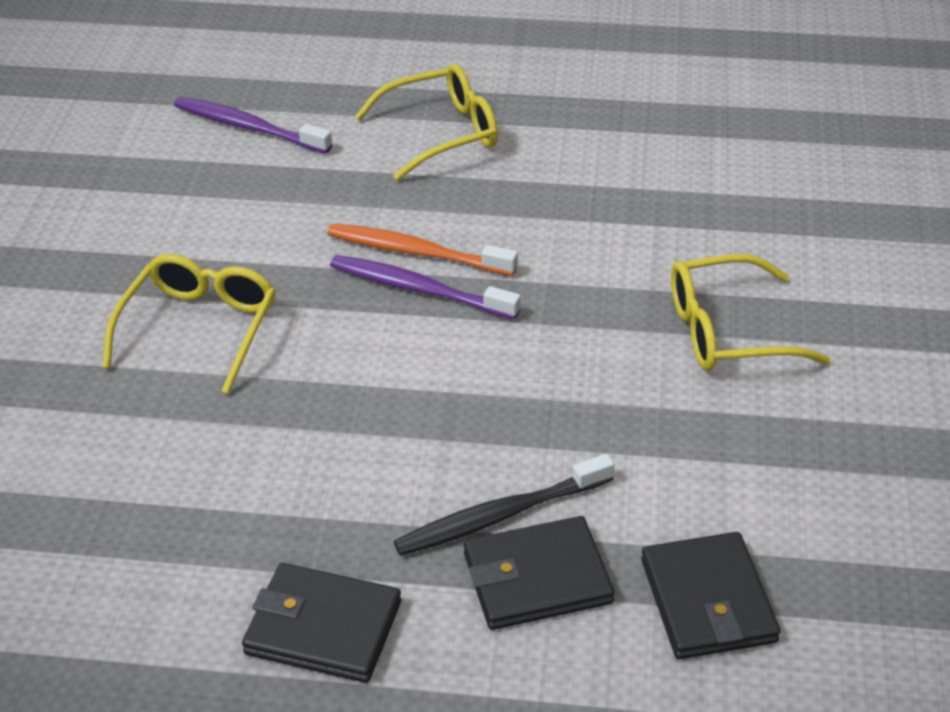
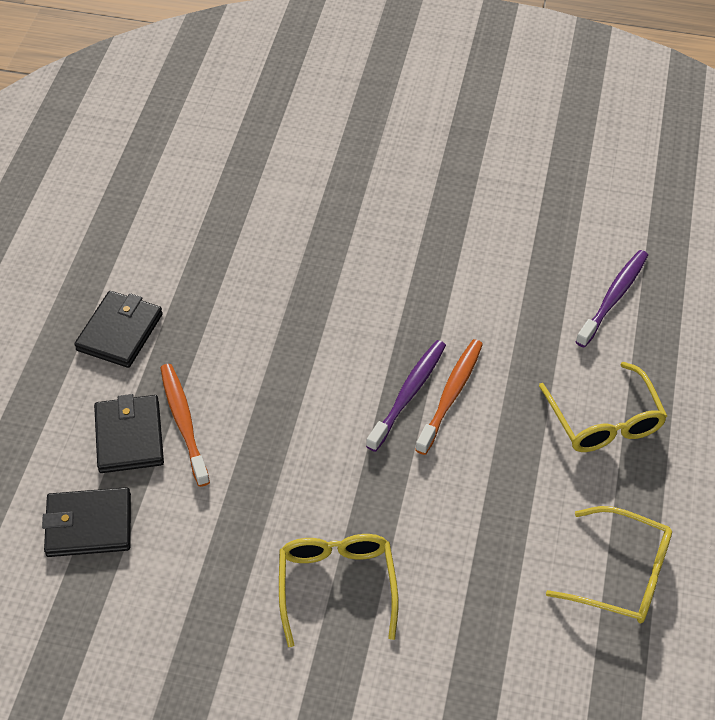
camera: 95 degrees right, 10 degrees up
yellow glasses [102,254,276,394] -> yellow glasses moved to [546,506,672,623]
black toothbrush [393,454,614,556] -> orange toothbrush [160,364,210,487]

